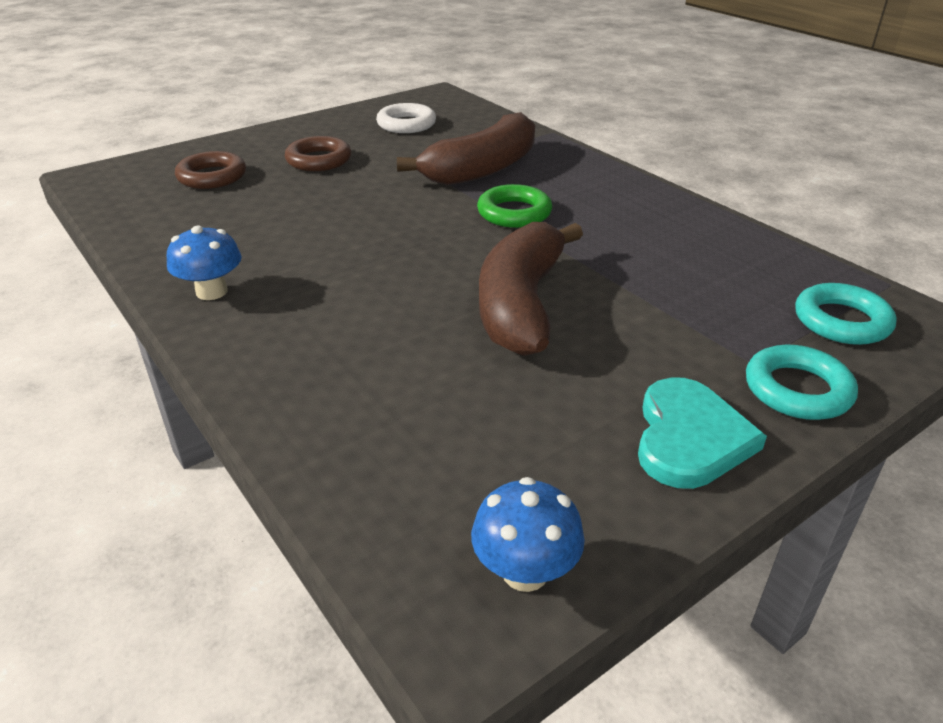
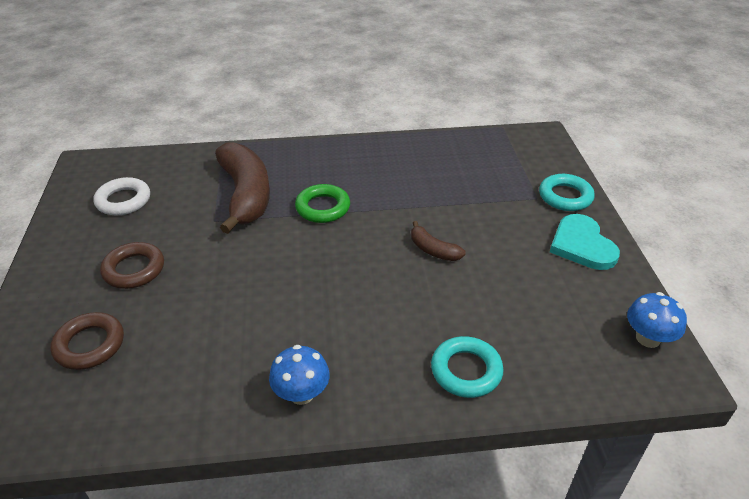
camera: 60 degrees left, 5 degrees up
brown banana [479,222,583,356] -> brown banana [411,221,466,261], size x0.46
turquoise heart [638,377,767,489] -> turquoise heart turned 150 degrees counterclockwise [550,214,620,270]
turquoise ring [795,283,897,345] -> turquoise ring moved to [431,336,504,398]

